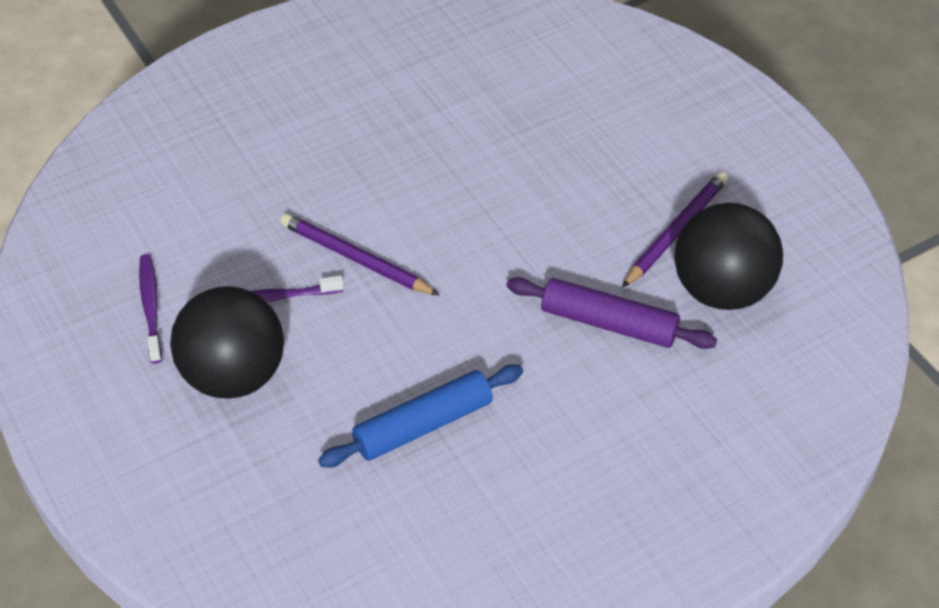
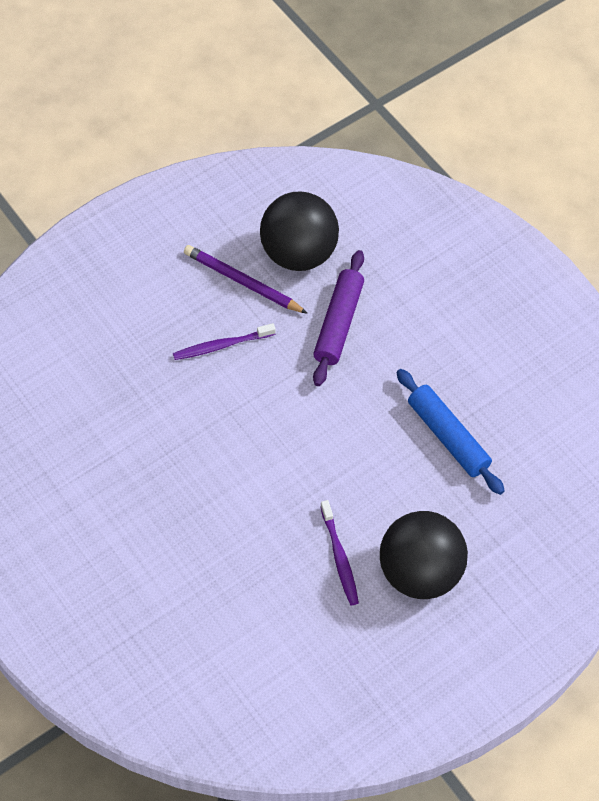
camera: 95 degrees left, 10 degrees up
purple toothbrush [139,254,162,364] -> purple toothbrush moved to [173,323,276,360]
purple pencil [280,213,440,296] -> none

